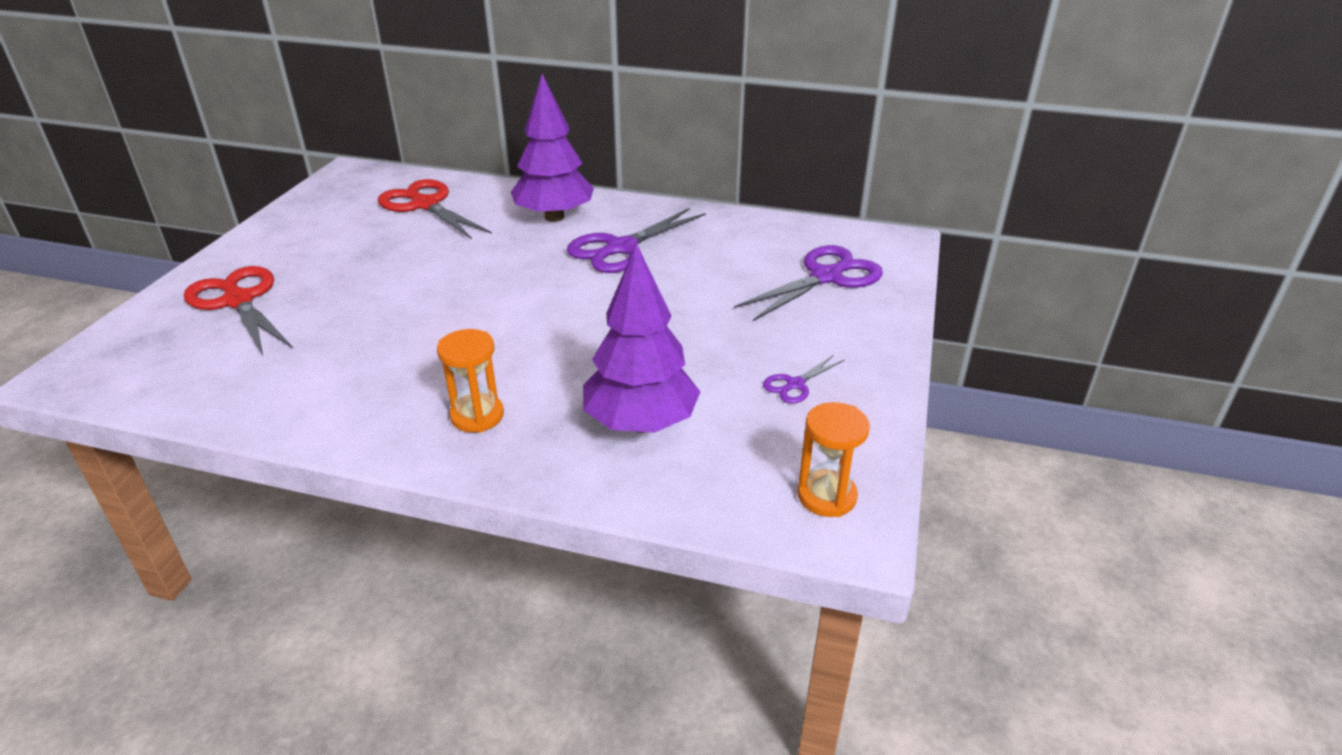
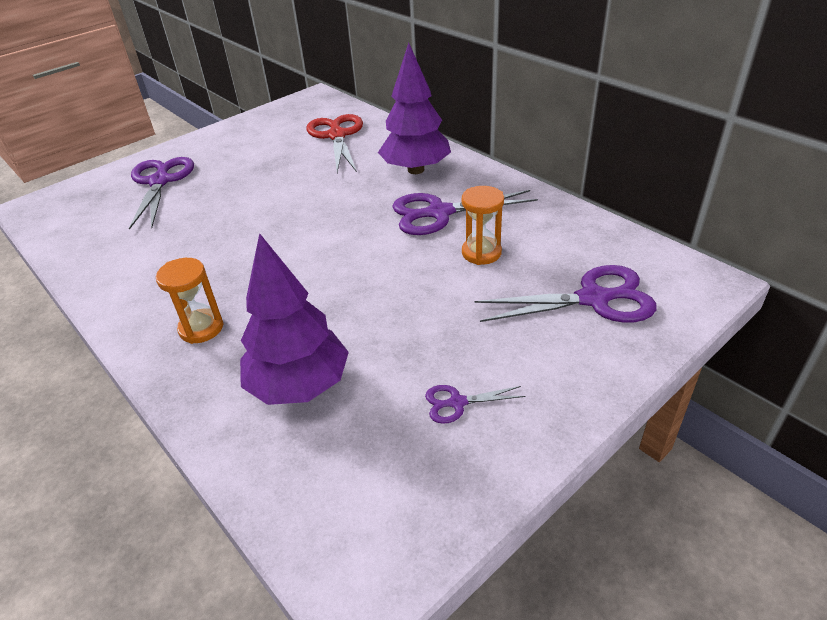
camera: 35 degrees right, 5 degrees up
red scissors [184,266,293,355] -> purple scissors [129,157,194,230]
orange hourglass [798,402,870,517] -> orange hourglass moved to [462,186,504,265]

